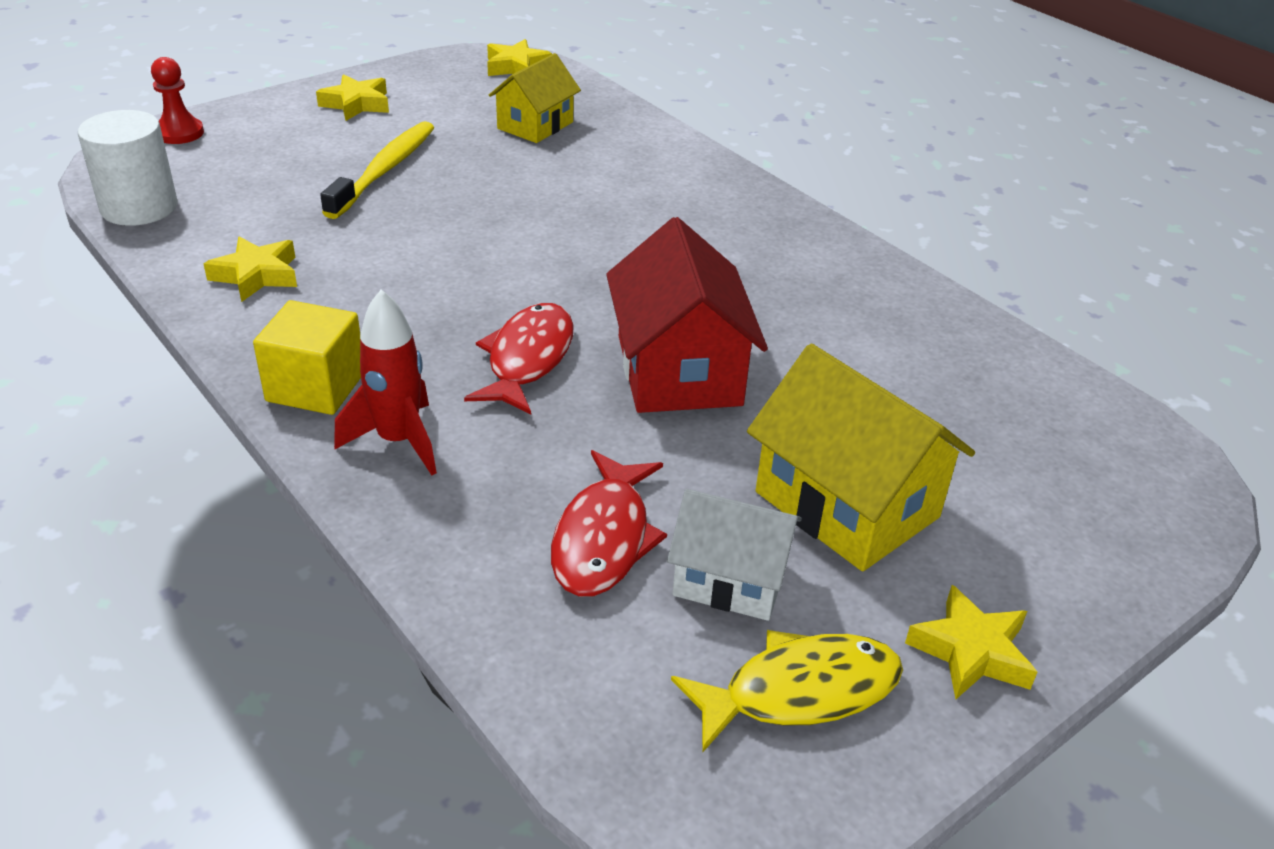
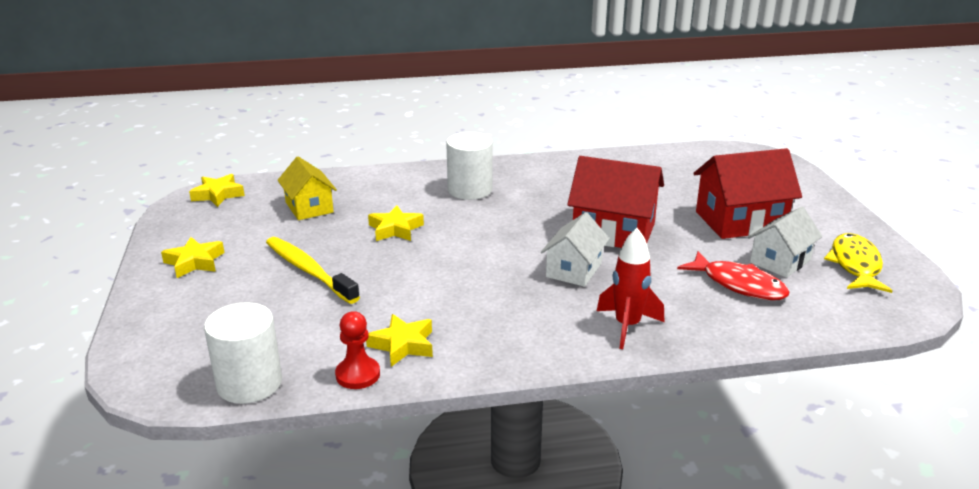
camera: 60 degrees left, 10 degrees down
red pawn [151,57,204,144] -> red pawn moved to [335,311,380,389]
yellow cube [253,300,361,415] -> none
red fish [464,303,574,415] -> white house [541,212,610,287]
yellow house [747,344,975,571] -> red house [694,148,802,239]
yellow star [905,585,1037,699] -> yellow star moved to [368,206,424,241]
none -> white cylinder [446,132,492,200]

